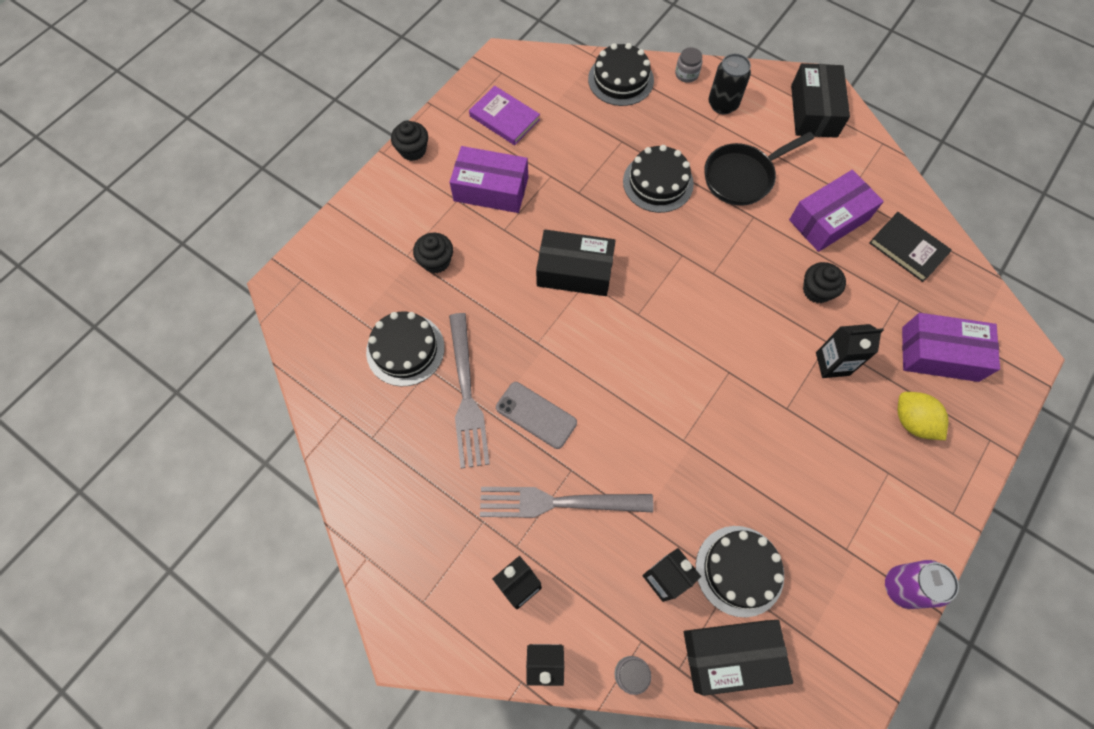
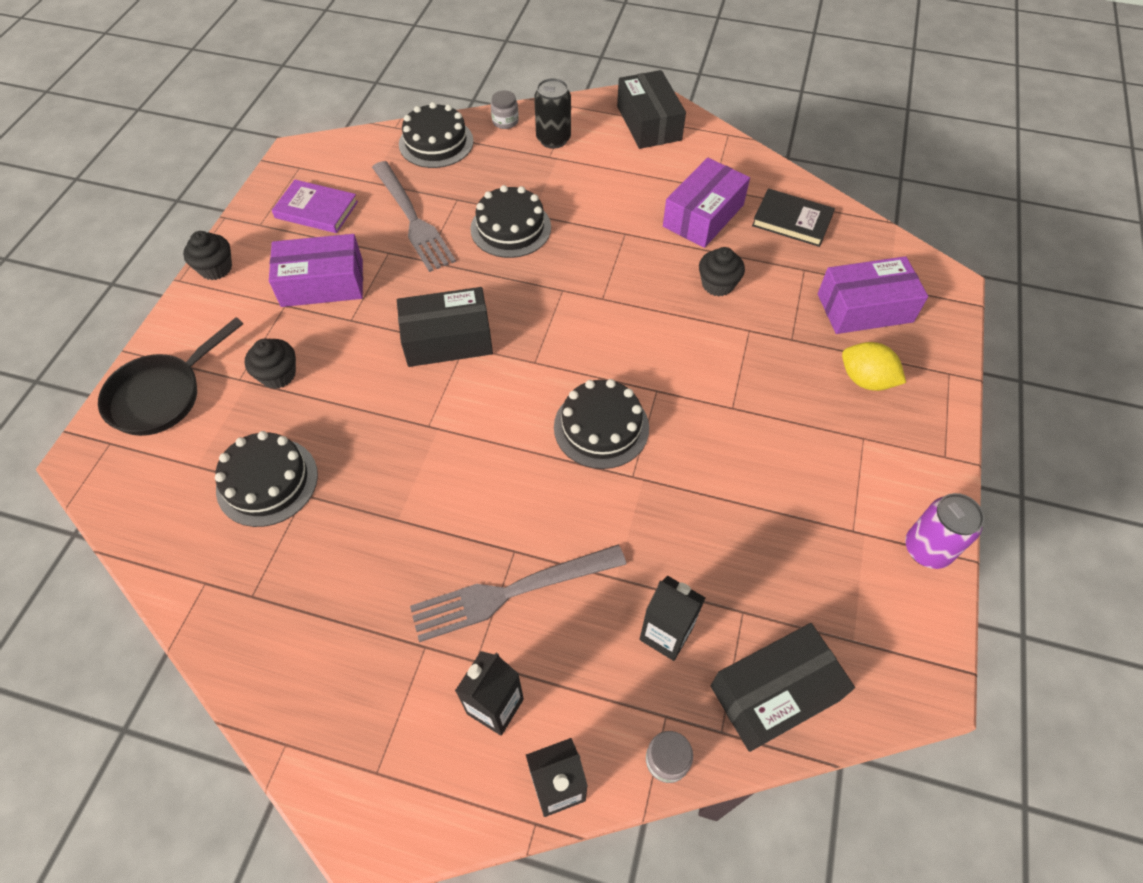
camera: 20 degrees left, 10 degrees down
grey fork [449,313,490,469] -> grey fork moved to [372,161,456,272]
grey phone [496,382,577,449] -> none
black cake [696,526,784,617] -> black cake moved to [554,379,649,469]
black pan [704,132,814,206] -> black pan moved to [98,317,243,436]
black carton [816,324,884,378] -> none

